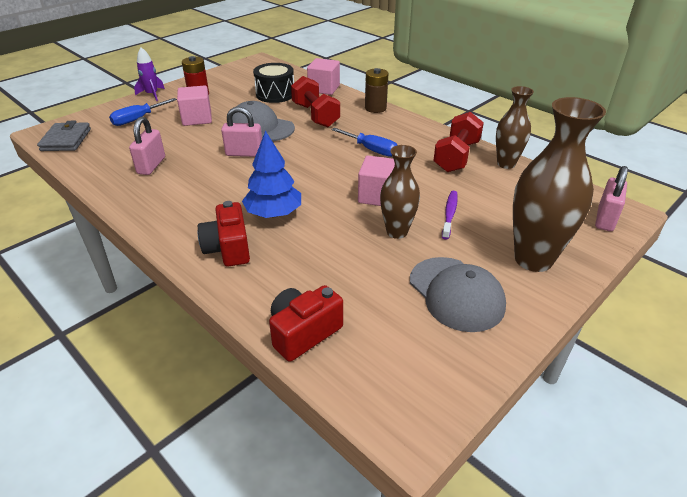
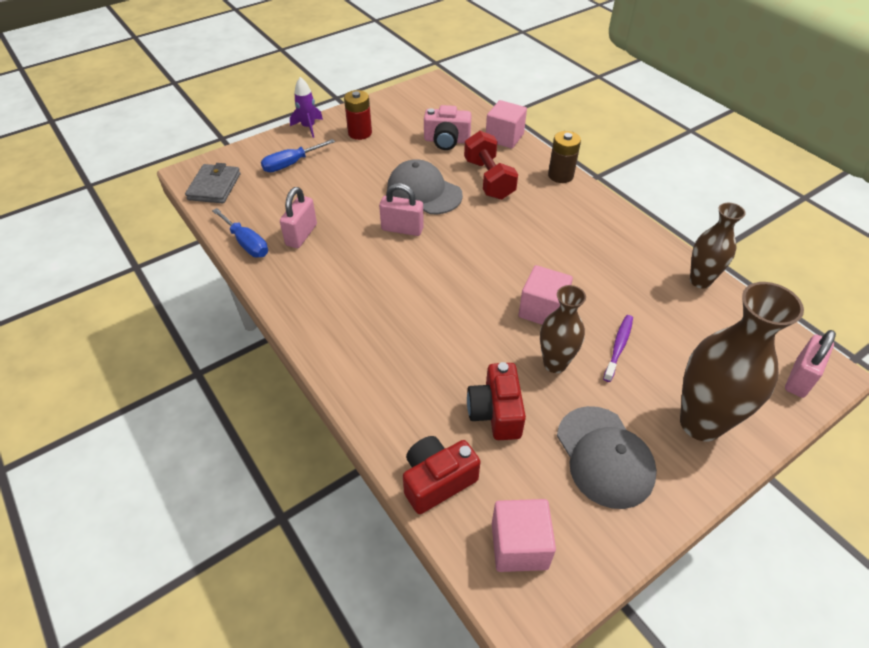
camera: 10 degrees right, 10 degrees up
pink cube [177,85,212,126] -> pink cube moved to [492,499,556,572]
red camera [198,201,250,267] -> red camera moved to [467,362,526,440]
blue tree [242,131,301,218] -> none
black drum [253,63,294,103] -> pink camera [424,105,472,150]
blue screwdriver [331,128,397,157] -> blue screwdriver moved to [212,208,268,258]
red dumbbell [433,112,484,172] -> none

